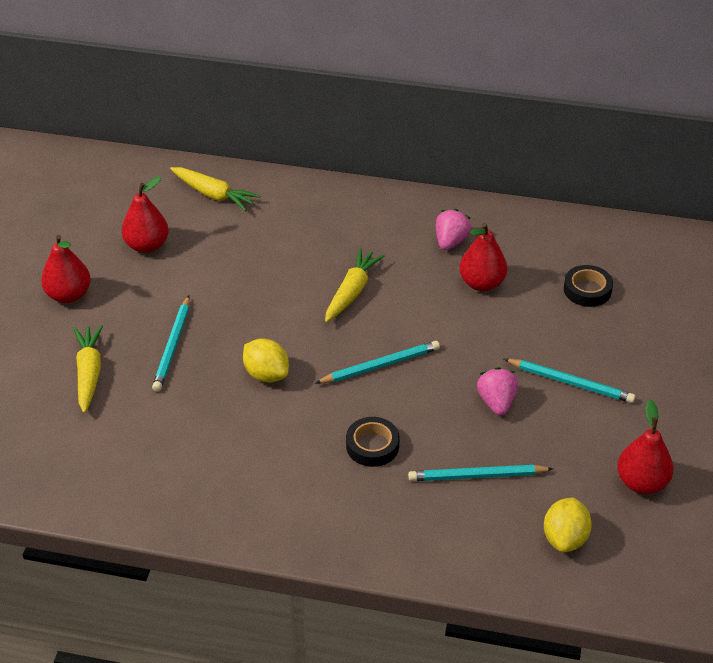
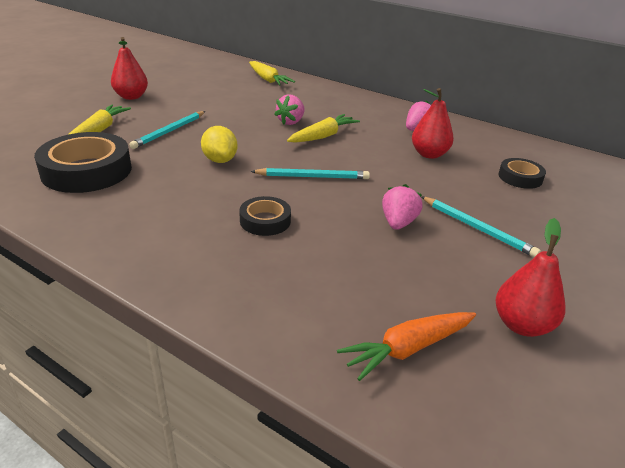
camera: 20 degrees right, 10 degrees down
red pear [121,176,169,253] -> none
turquoise pencil [408,465,553,481] -> none
yellow lemon [544,497,592,552] -> orange carrot [337,312,476,381]
none -> black tape [34,132,132,193]
none -> pink strawberry [274,94,305,125]

